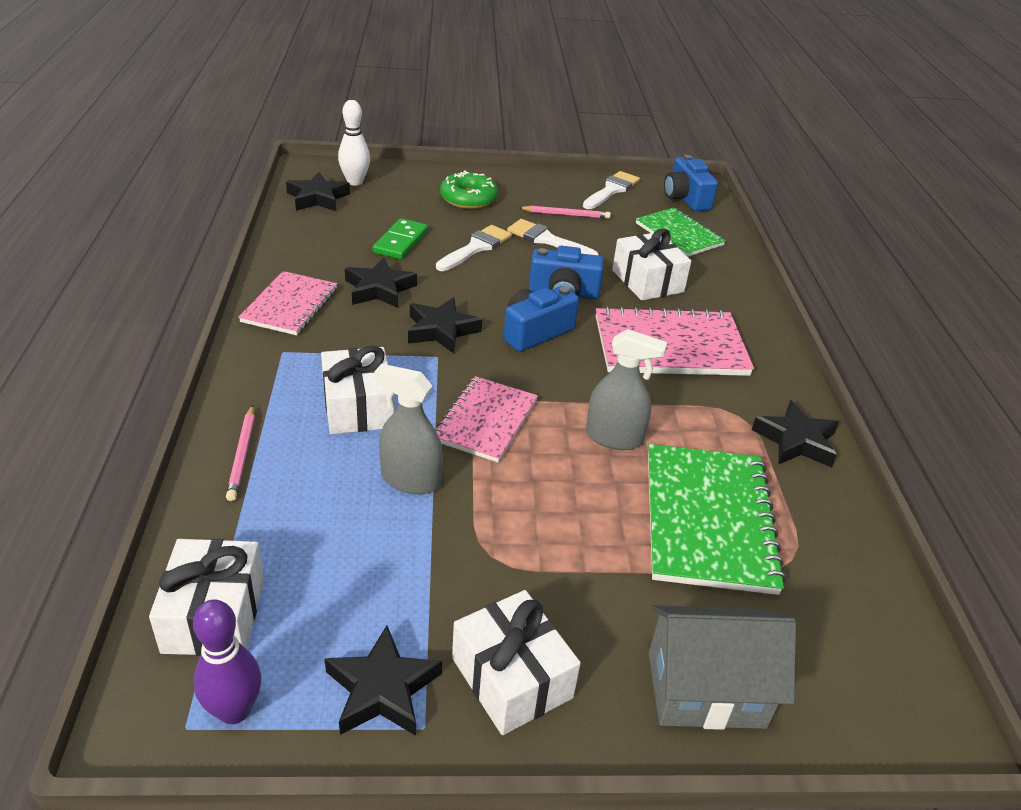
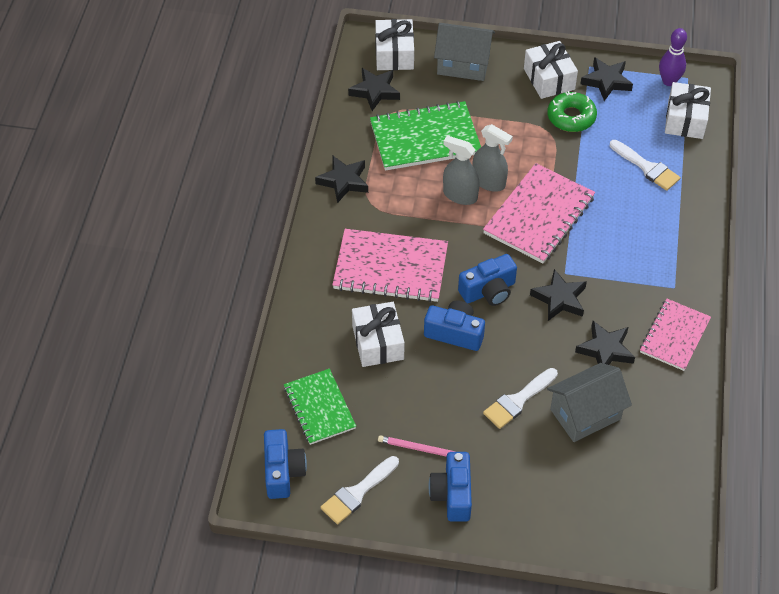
camera: 165 degrees left, 15 degrees up
pink pencil [226,405,255,501] -> none
black star [286,172,350,211] -> black star moved to [348,68,400,111]
white gift [321,346,394,434] -> white gift moved to [375,19,414,70]
white bowling pin [338,100,370,186] -> none
green domino [373,218,428,259] -> grey house [547,363,632,442]
grey spray bottle [374,364,443,494] -> grey spray bottle moved to [472,124,513,192]
pink notebook [435,376,538,462] -> pink notebook [483,163,595,263], size x1.54
green donut [440,170,498,209] -> green donut moved to [547,91,597,132]
white brush [507,219,599,256] -> white brush moved to [610,140,680,191]
green notebook [648,444,786,595] -> green notebook turned 60 degrees clockwise [370,101,481,171]
none -> blue camera [429,452,472,522]

